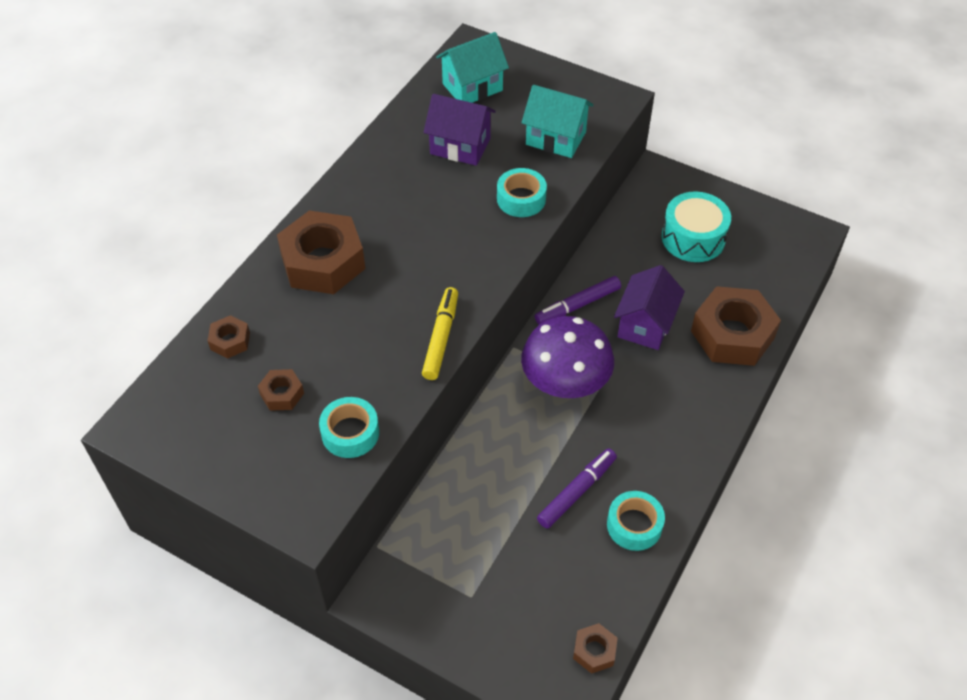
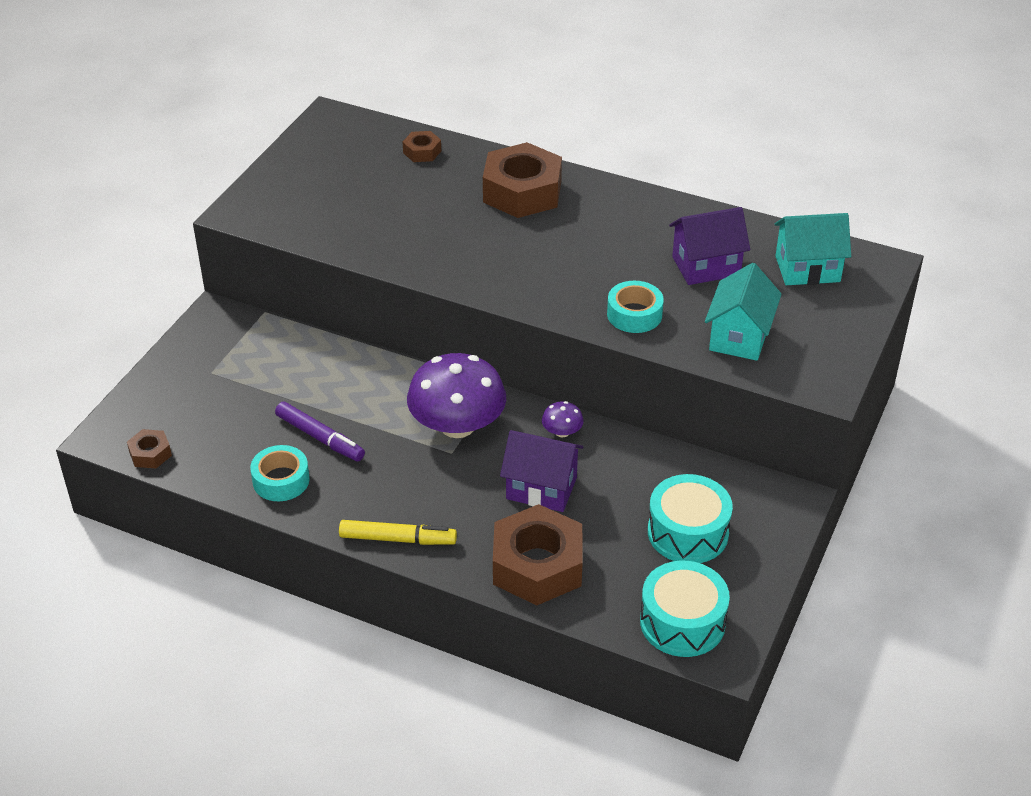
camera: 85 degrees right, 10 degrees down
brown nut [258,369,304,411] -> none
turquoise tape [319,397,379,458] -> none
yellow marker [422,287,458,380] -> yellow marker moved to [339,520,457,545]
purple house [424,94,496,166] -> purple house turned 60 degrees clockwise [669,207,750,285]
turquoise house [436,32,509,103] -> turquoise house turned 60 degrees counterclockwise [775,213,851,285]
purple marker [535,276,621,325] -> purple mushroom [542,401,584,438]
none -> turquoise drum [640,561,730,657]

